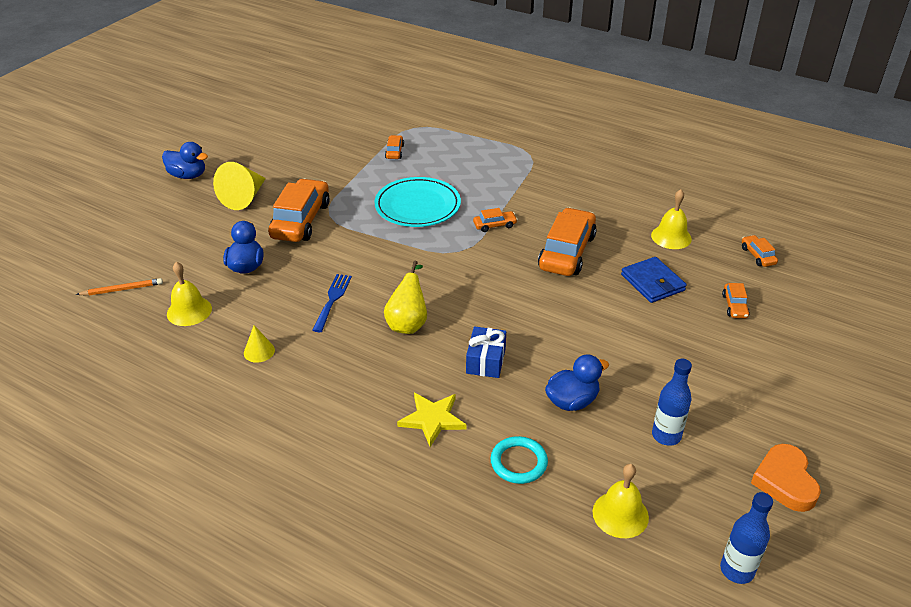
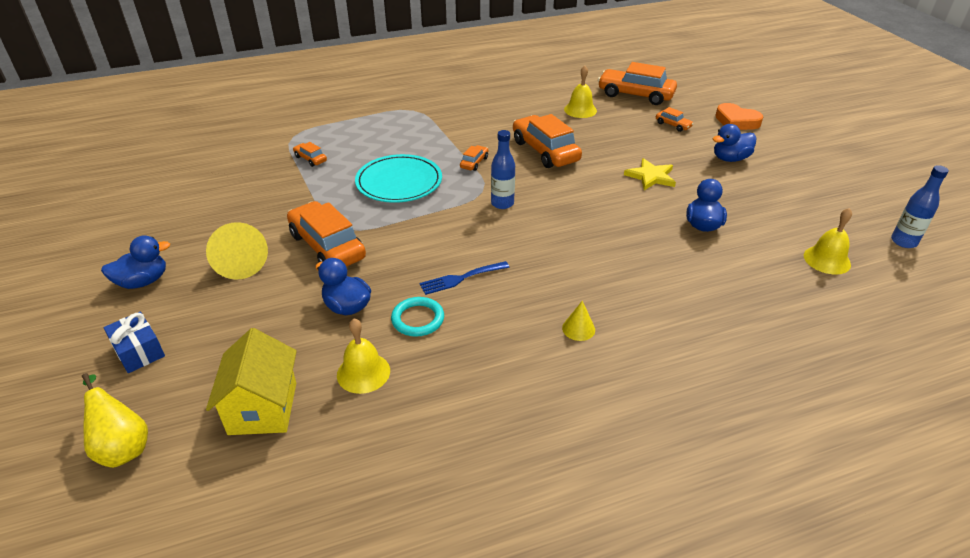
camera: 50 degrees left, 0 degrees up
orange pencil [76,278,163,296] -> yellow house [206,328,297,435]
yellow cone [244,325,275,363] -> yellow cone moved to [562,300,595,341]
blue fork [312,274,352,332] -> blue fork turned 75 degrees counterclockwise [420,261,510,295]
yellow pear [384,261,427,334] -> yellow pear moved to [82,373,148,468]
yellow star [397,393,467,447] -> yellow star moved to [624,158,676,190]
blue gift [466,326,506,378] -> blue gift moved to [103,312,165,373]
turquoise ring [491,436,548,484] -> turquoise ring moved to [391,297,444,336]
blue wallet [621,257,687,303] -> none
blue bottle [652,359,692,446] -> blue bottle moved to [491,130,515,209]
orange car [742,235,778,267] -> orange car [598,62,677,105], size x2.18
orange heart [751,444,821,512] -> orange heart moved to [715,103,763,130]
none -> blue duck [713,124,756,162]

